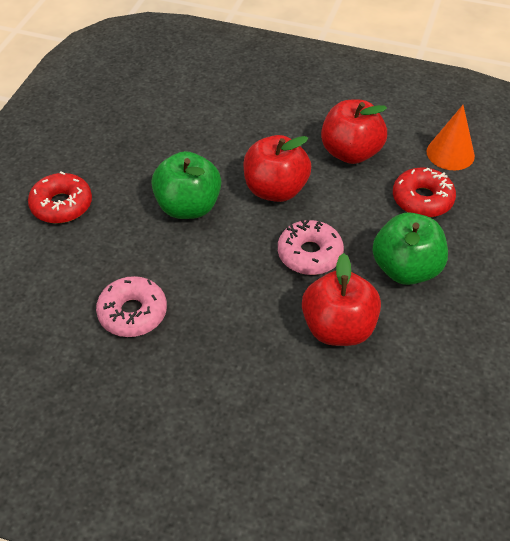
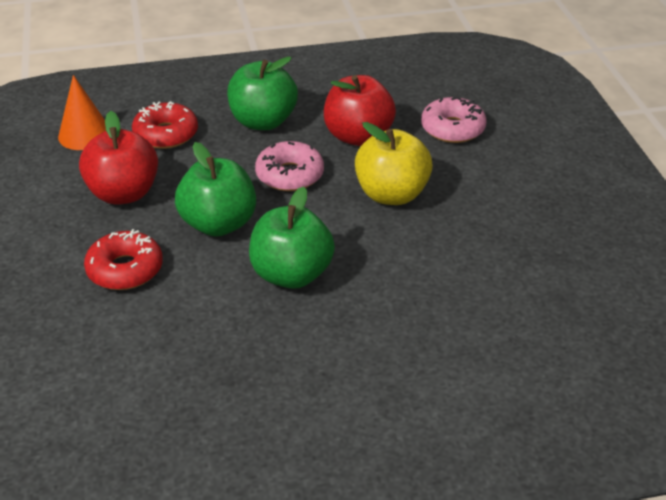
camera: 120 degrees left, 10 degrees down
red donut [28,172,92,223] -> red donut moved to [84,229,163,290]
pink donut [96,276,167,337] -> pink donut moved to [421,96,487,143]
red apple [243,135,311,202] -> green apple [175,142,256,237]
none -> yellow apple [355,122,433,205]

